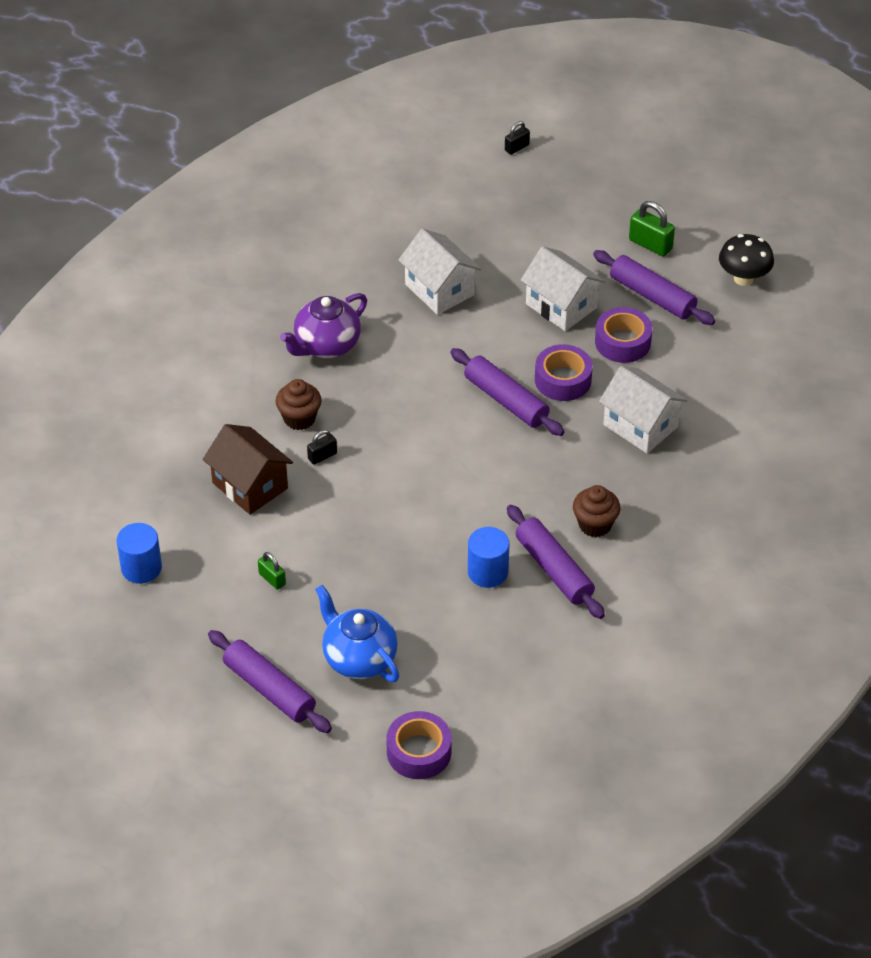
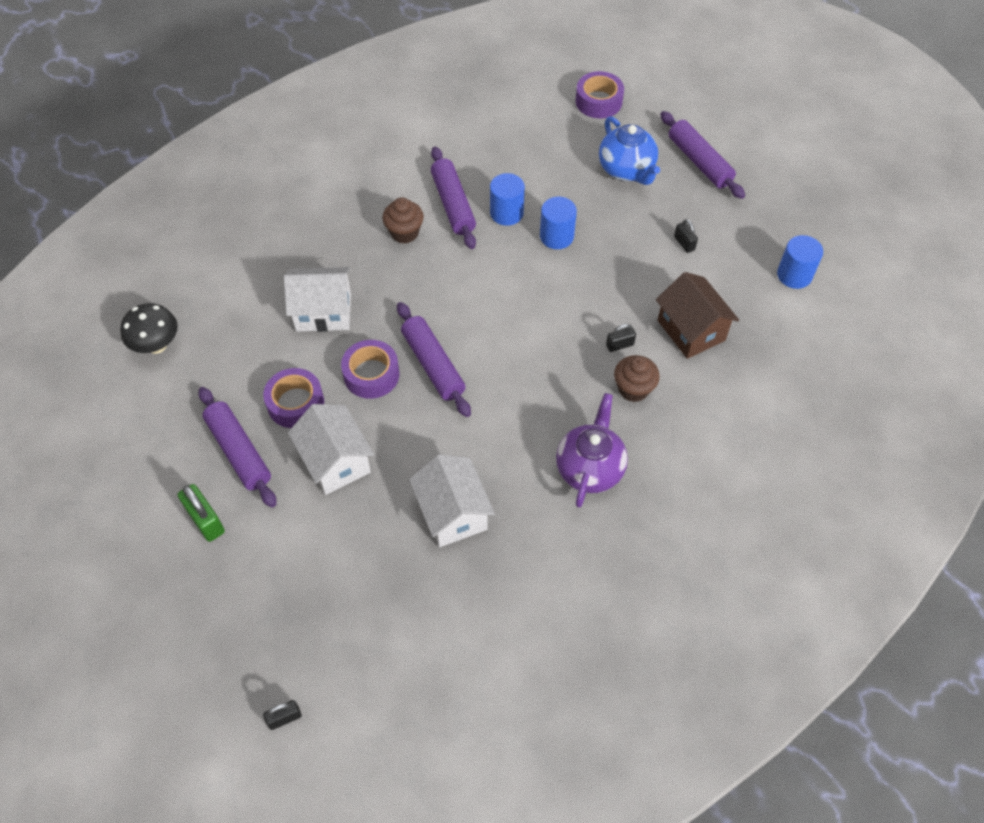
camera: 165 degrees left, 10 degrees up
green padlock [258,552,286,590] -> black padlock [674,219,698,253]
purple teapot [280,293,367,358] -> purple teapot turned 45 degrees counterclockwise [556,393,628,508]
white house [599,366,688,453] -> white house turned 60 degrees counterclockwise [284,267,351,332]
black mushroom [719,234,774,286] -> black mushroom moved to [120,303,178,354]
none -> blue cylinder [540,197,577,249]

